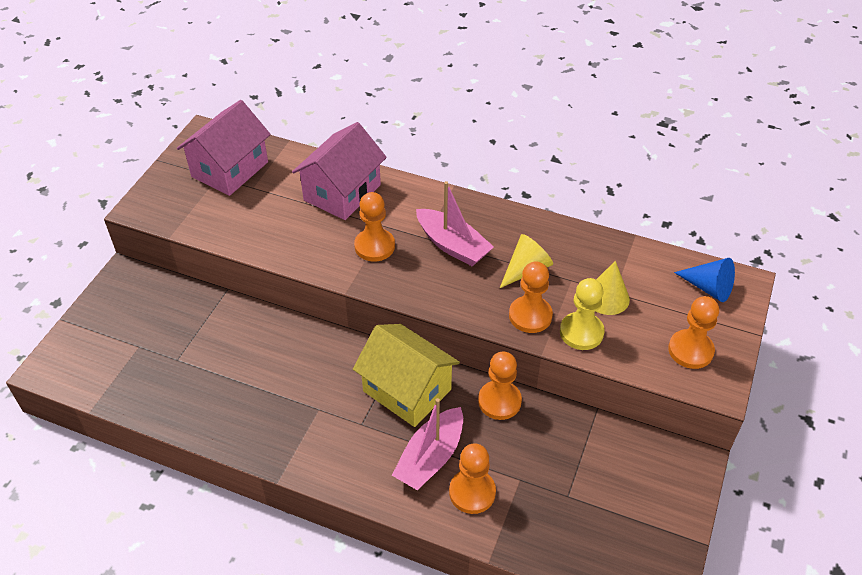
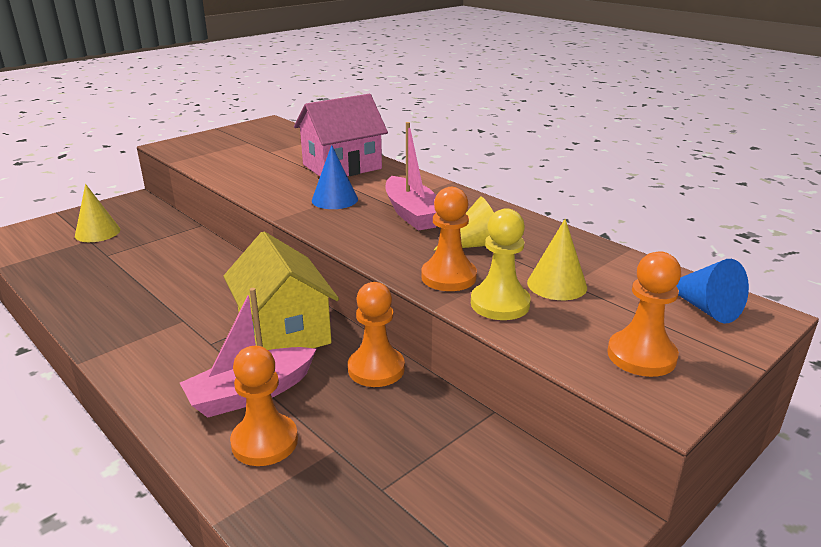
camera: 25 degrees right, 20 degrees down
pink house [177,100,271,196] -> none
orange pawn [354,192,395,262] -> blue cone [312,145,358,209]
none -> yellow cone [75,184,120,242]

